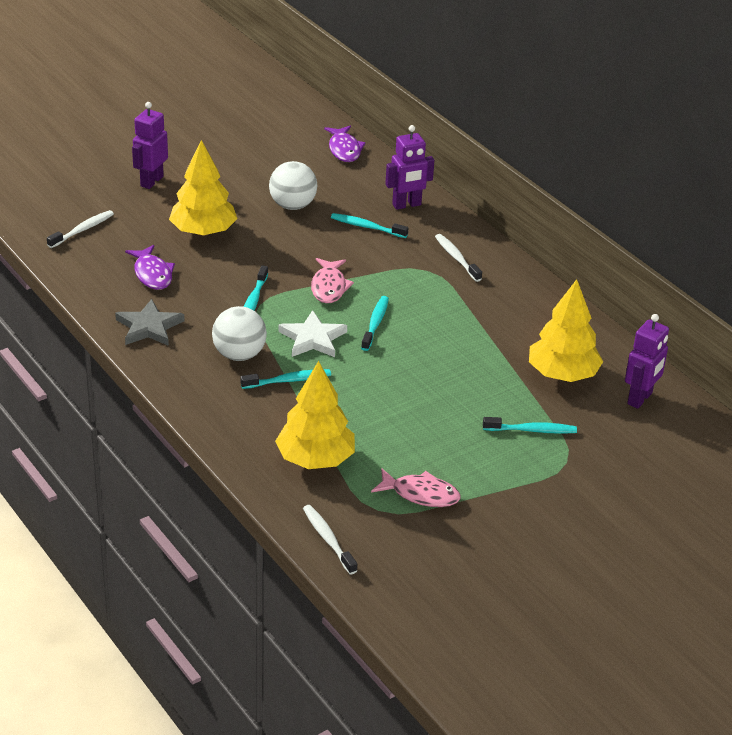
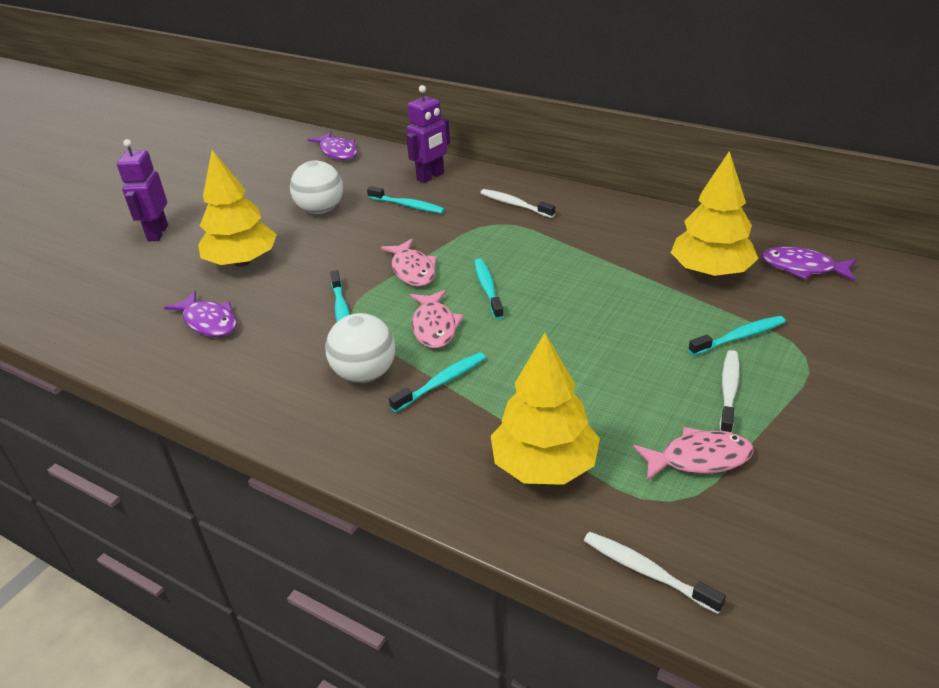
camera: 20 degrees left, 0 degrees up
white toothbrush [47,210,114,248] -> white toothbrush moved to [720,350,740,433]
grey star [115,299,184,346] -> none
white star [279,310,347,357] -> pink fish [410,290,464,348]
turquoise toothbrush [331,213,408,238] -> turquoise toothbrush turned 150 degrees counterclockwise [367,186,445,214]
purple robot [625,314,669,409] -> purple fish [762,247,857,281]

